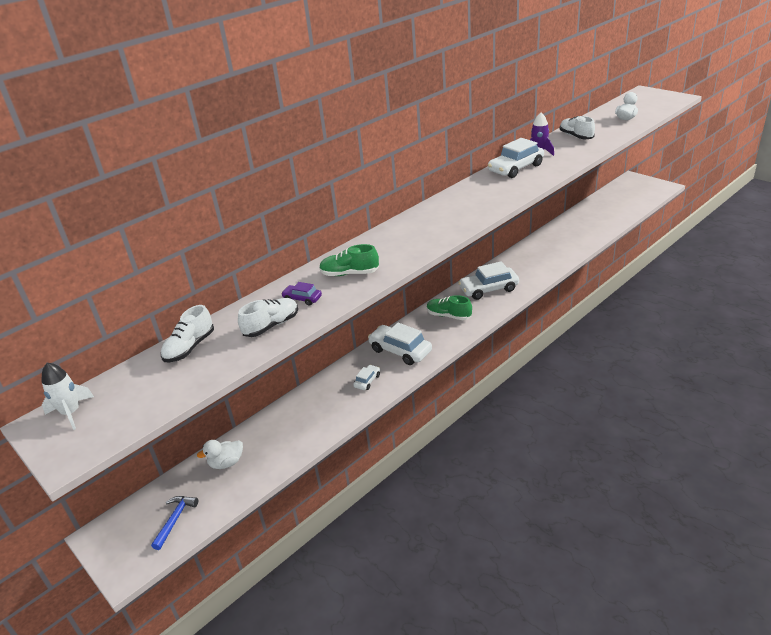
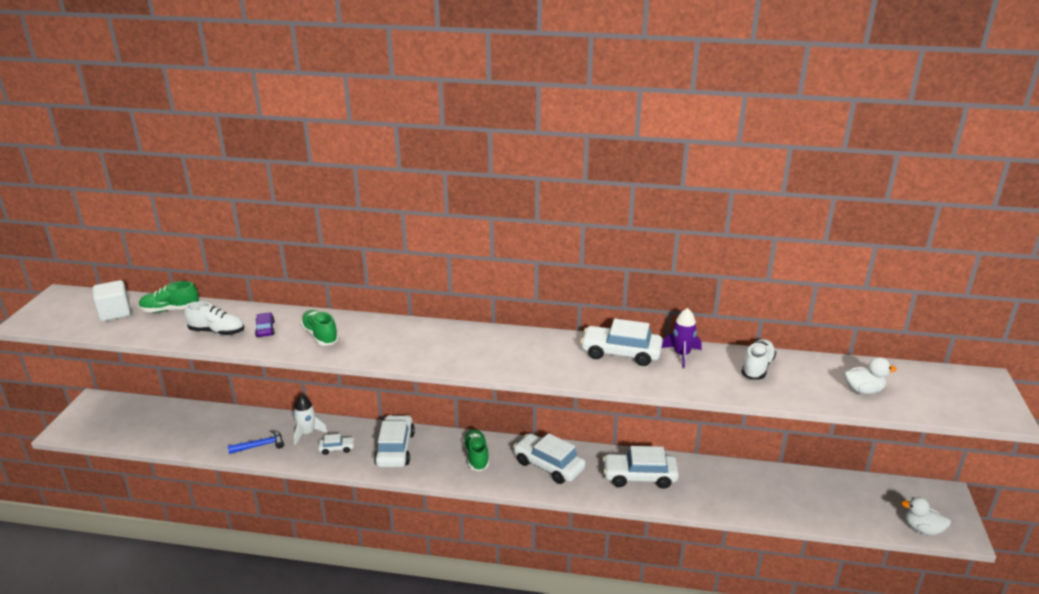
camera: 50 degrees right, 5 degrees down
white rocket [41,363,94,430] -> white rocket moved to [293,395,328,445]
blue hammer [151,496,198,550] -> blue hammer moved to [228,430,284,454]
white shoe [161,305,214,362] -> green shoe [139,281,199,313]
white duck [197,440,243,469] -> white duck moved to [901,497,951,535]
none -> white cube [93,280,131,321]
none -> white car [603,446,679,489]

